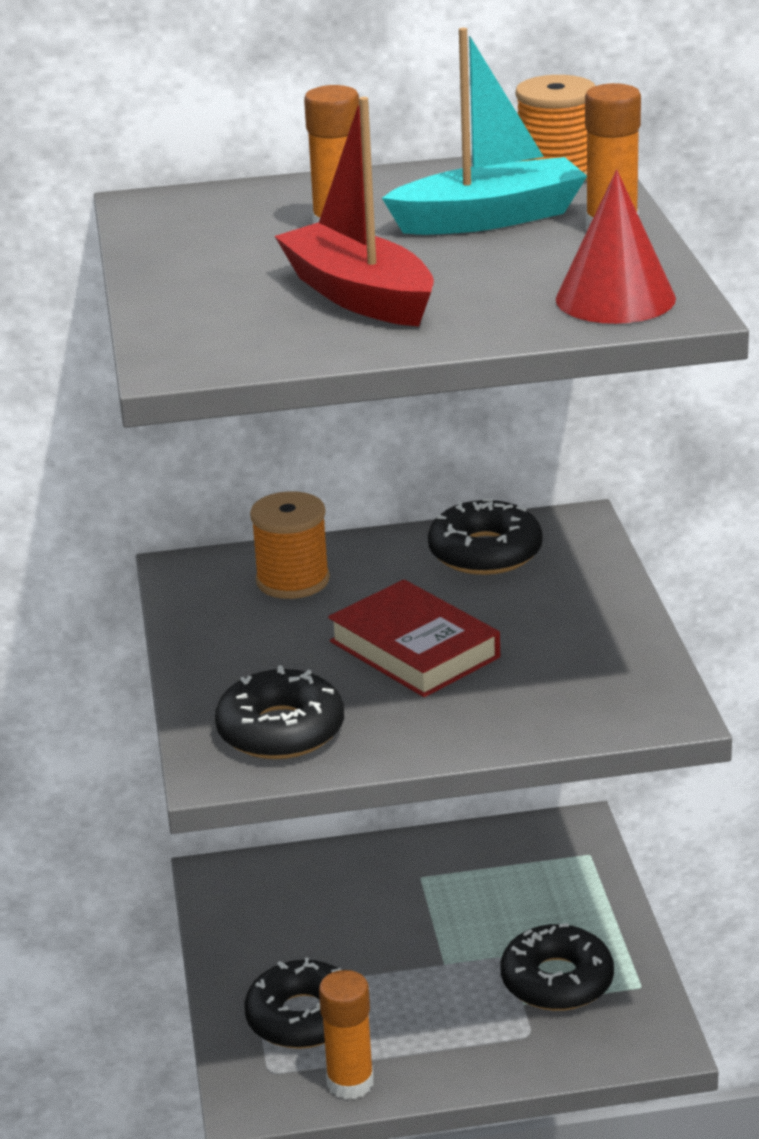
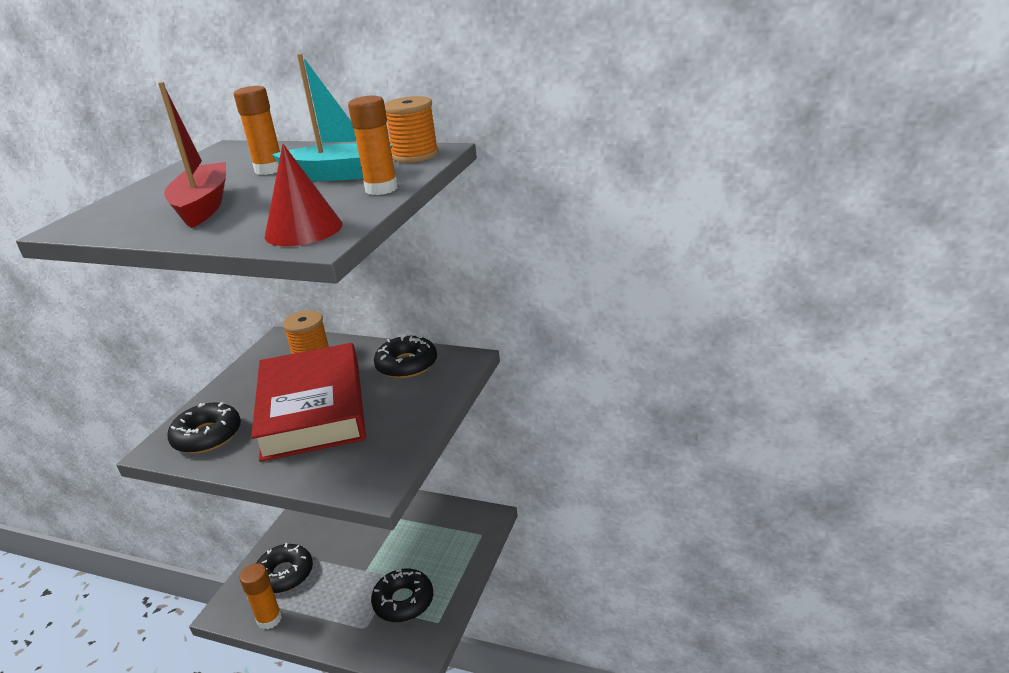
camera: 30 degrees right, 0 degrees up
red book [328,580,500,697] -> red book [251,343,366,462], size x1.73

